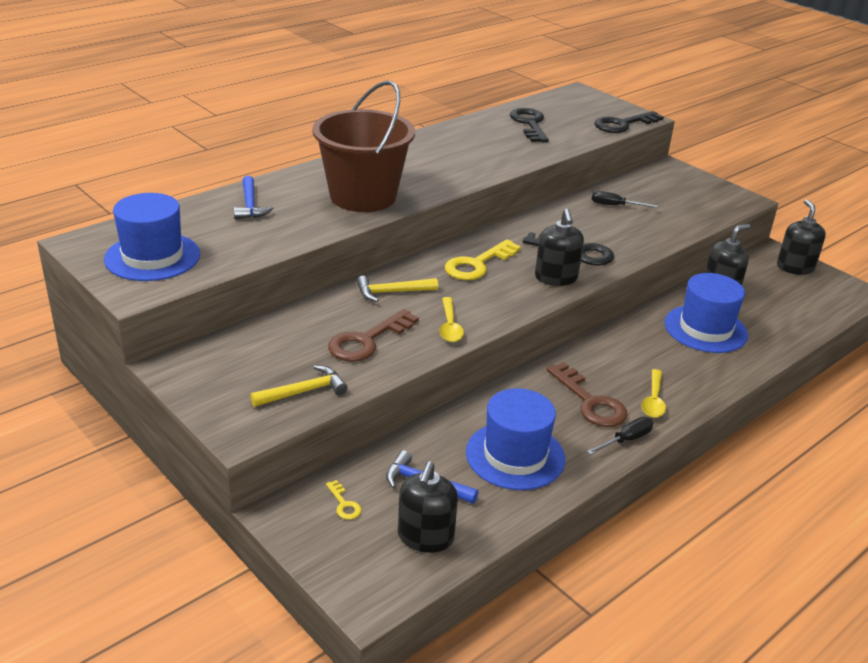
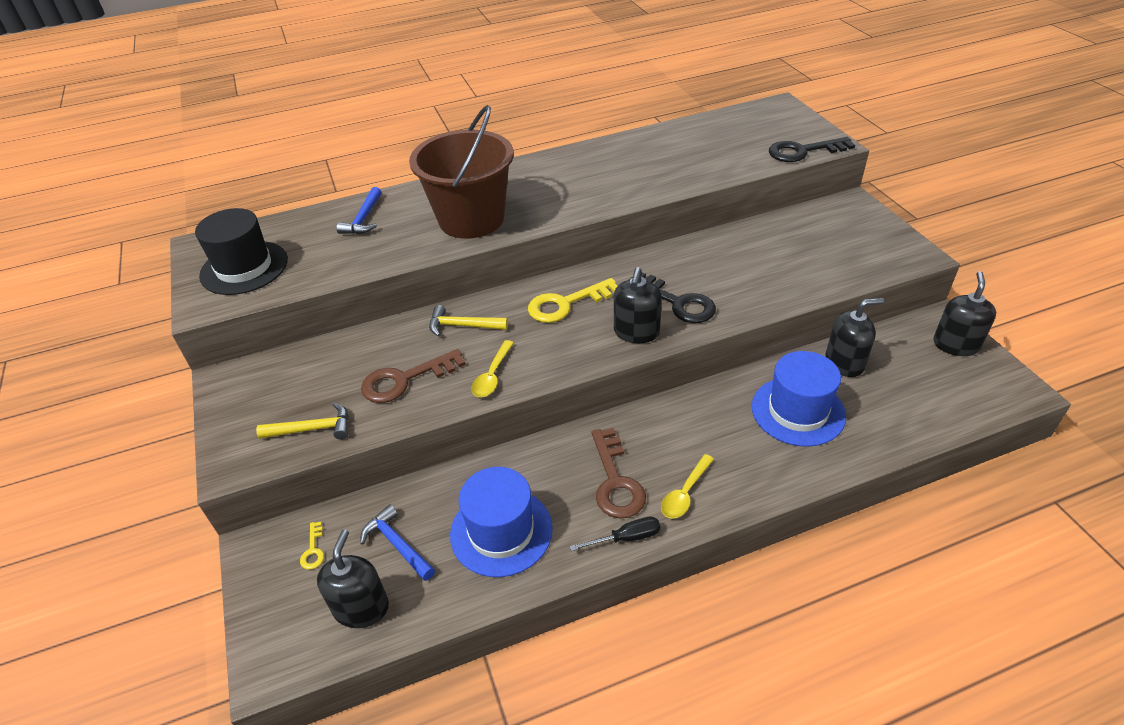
camera: 25 degrees right, 10 degrees up
blue hat [104,193,200,281] -> black hat [195,208,288,295]
black soap dispenser [398,461,458,553] -> black soap dispenser turned 150 degrees clockwise [317,529,389,628]
black key [510,108,549,142] -> none
black screwdriver [592,191,658,208] -> none

